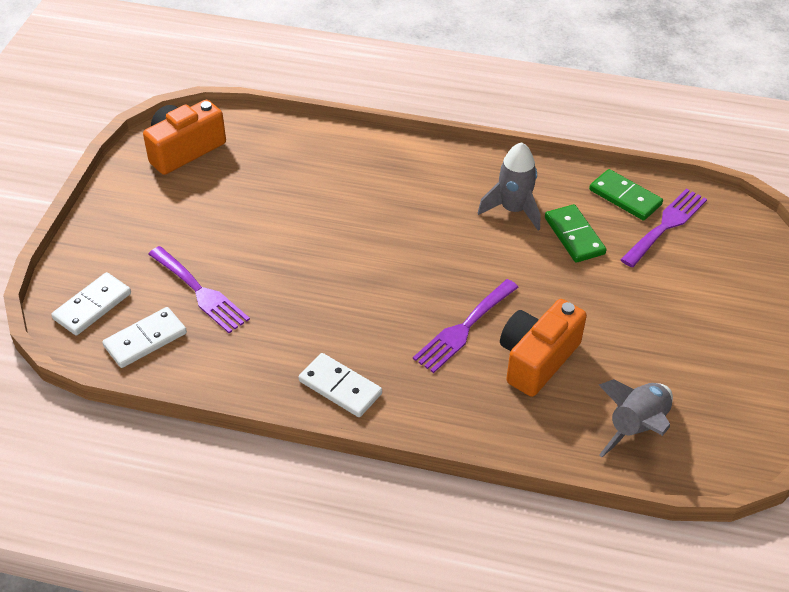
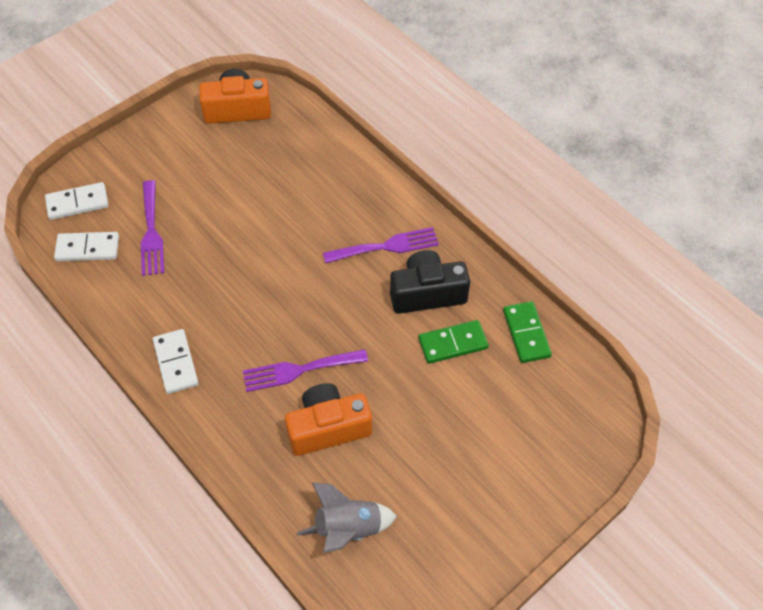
camera: 35 degrees right, 10 degrees up
grey rocket [478,142,540,231] -> black camera [390,250,470,314]
green domino [545,204,606,263] -> green domino turned 60 degrees clockwise [418,320,489,364]
purple fork [620,188,707,267] -> purple fork moved to [323,227,439,263]

